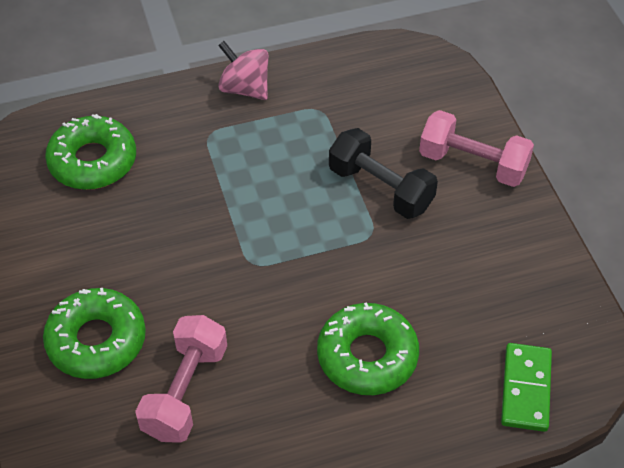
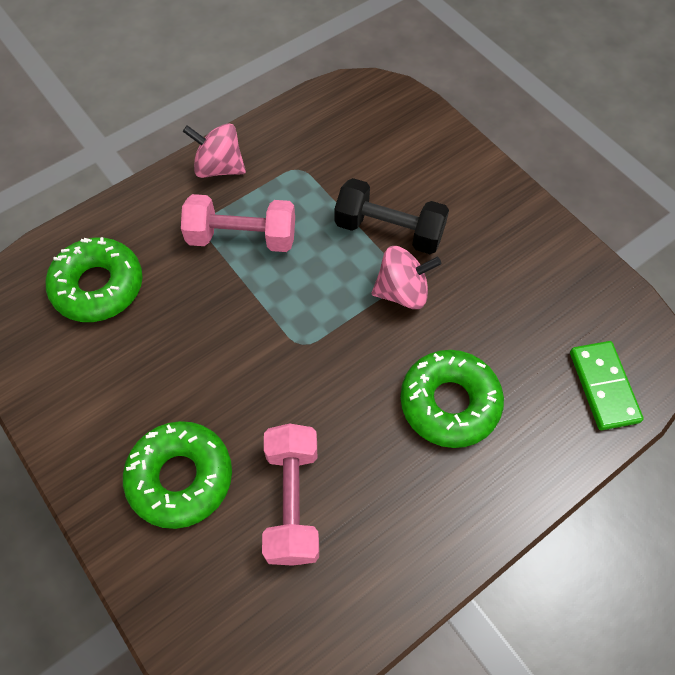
camera: 20 degrees left, 10 degrees up
pink dumbbell [419,110,534,187] -> pink dumbbell moved to [181,194,295,252]
none -> pink spinning top [372,246,441,309]

